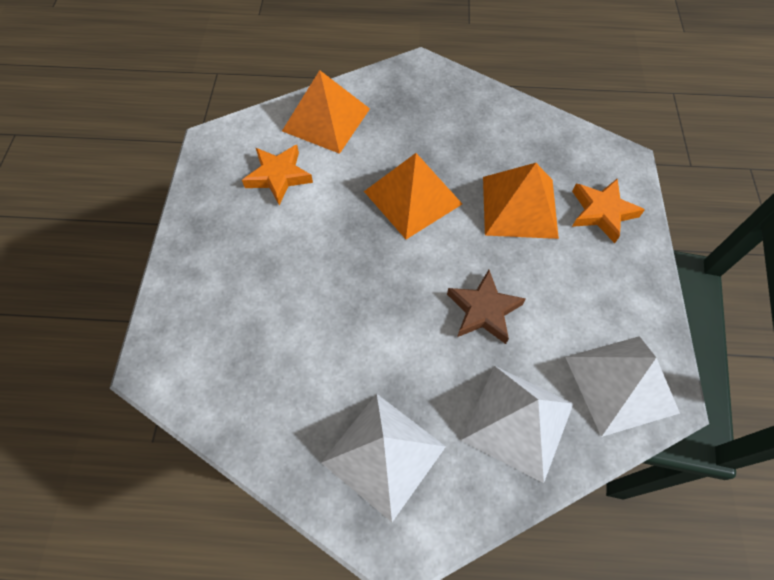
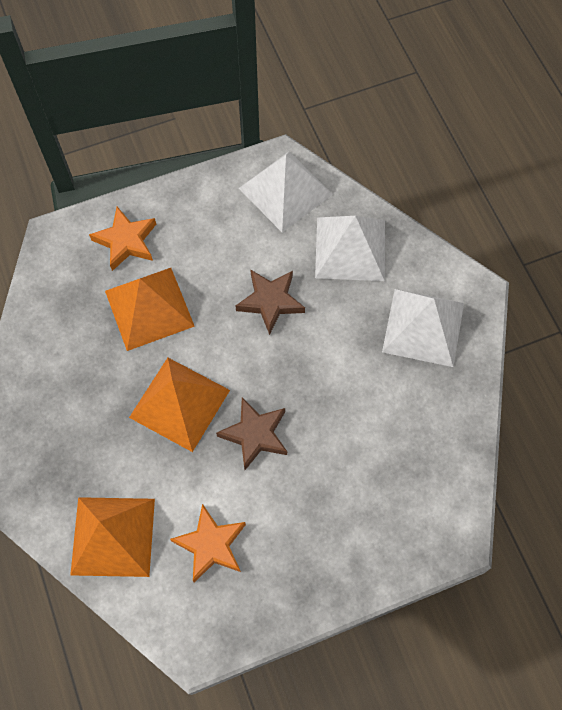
camera: 115 degrees left, 5 degrees up
none -> brown star [216,397,287,470]

